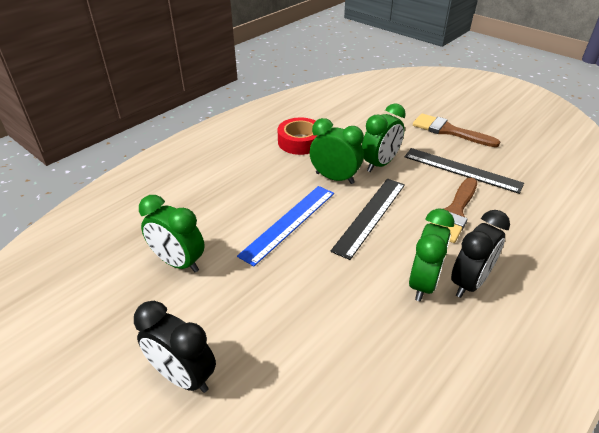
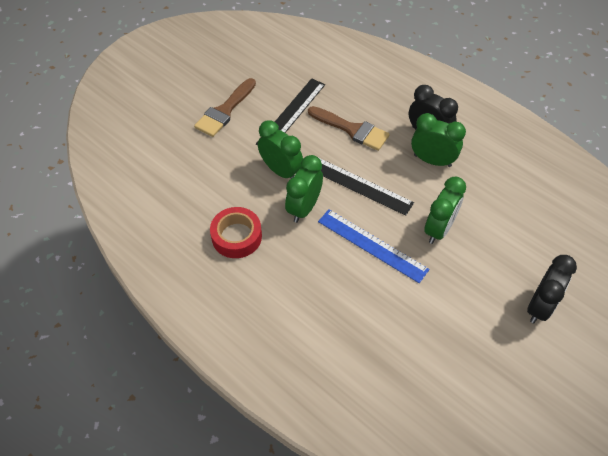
camera: 90 degrees left, 15 degrees up
green clock [139,195,205,272] -> green clock moved to [424,177,466,244]

